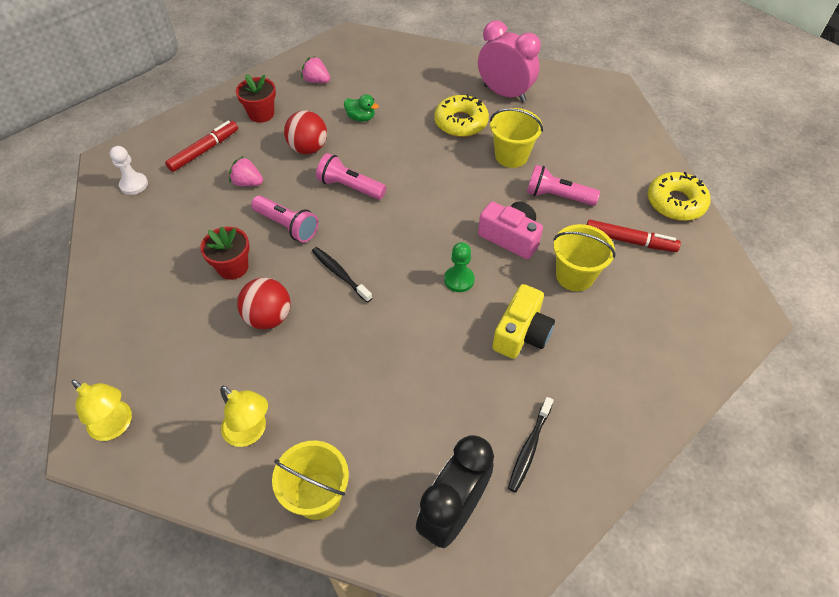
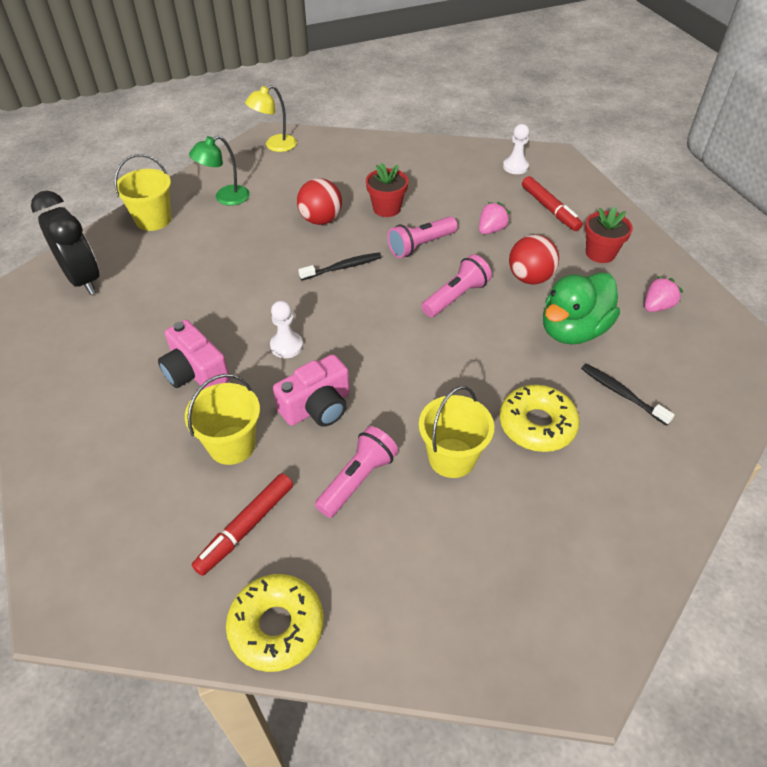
camera: 110 degrees right, 5 degrees down
yellow lamp [220,386,268,447] -> green lamp [189,135,250,206]
green duck [344,94,379,122] -> green duck [543,272,620,345], size x2.11
green pawn [444,242,475,292] -> white pawn [270,301,303,358]
pink clock [478,20,541,102] -> none
yellow camera [492,284,555,359] -> pink camera [158,320,230,389]
black toothbrush [508,397,554,492] -> black toothbrush moved to [581,364,675,426]

